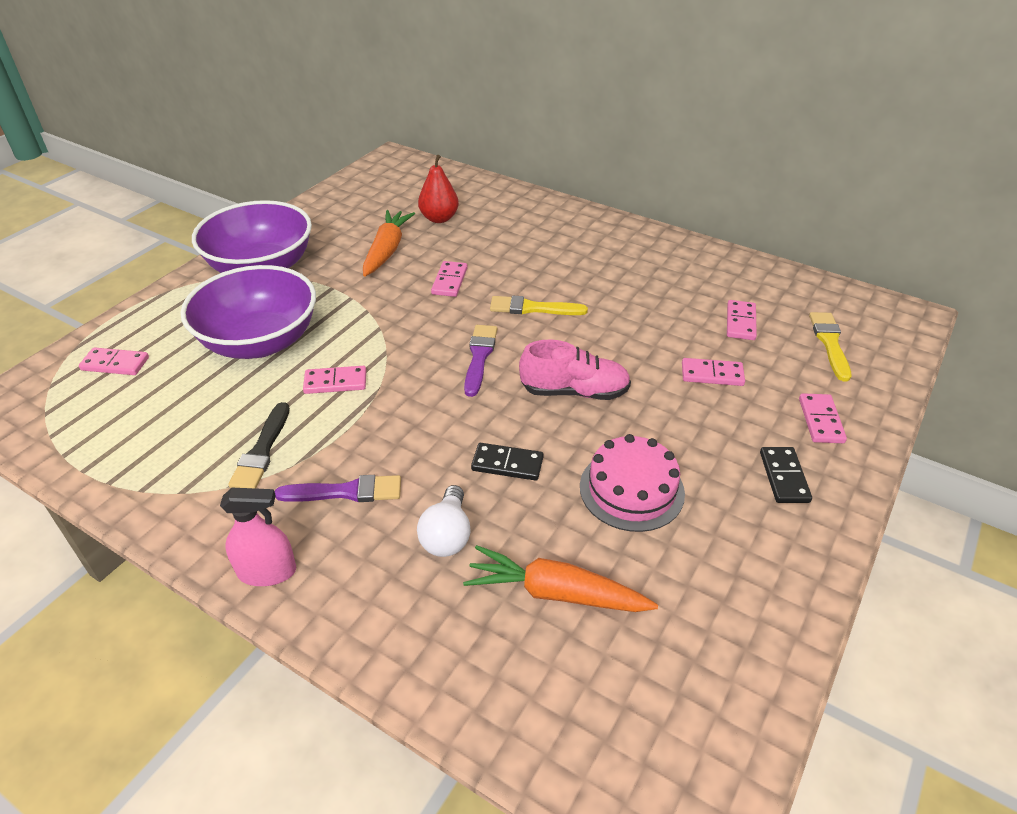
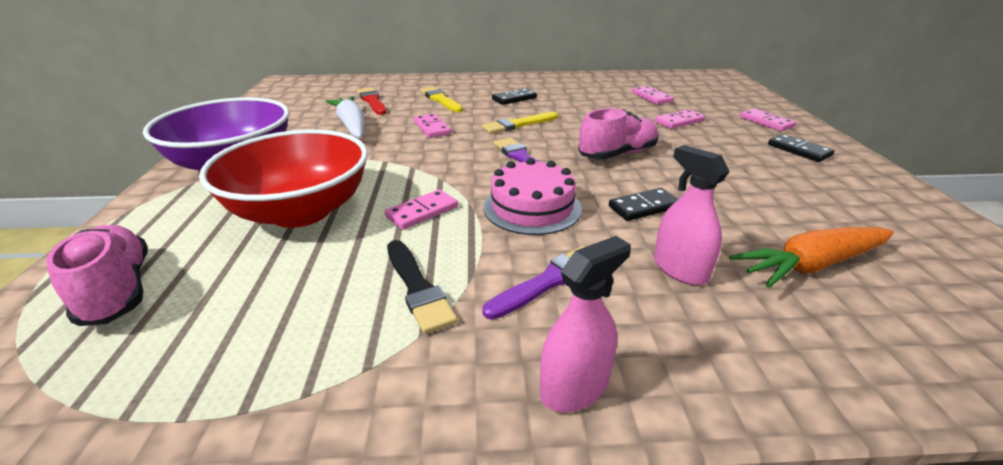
camera: 35 degrees left, 10 degrees down
pink domino [79,347,149,375] -> pink shoe [46,225,148,326]
purple bowl [181,265,316,359] -> red bowl [199,130,368,228]
orange carrot [363,210,415,277] -> white carrot [326,96,365,138]
white light bulb [417,485,471,557] -> pink spray bottle [654,145,730,285]
red pear [418,155,459,223] -> red brush [357,88,387,115]
pink cake [580,434,685,532] -> pink cake moved to [483,158,582,235]
yellow brush [809,312,851,381] -> yellow brush moved to [420,86,463,112]
none -> black domino [492,88,537,105]

